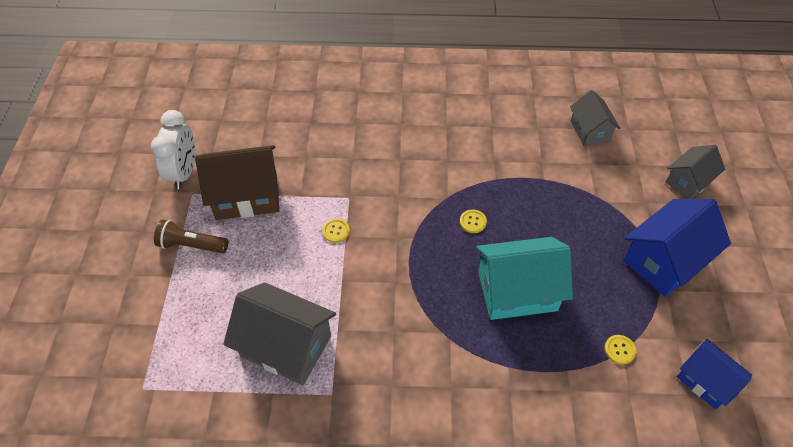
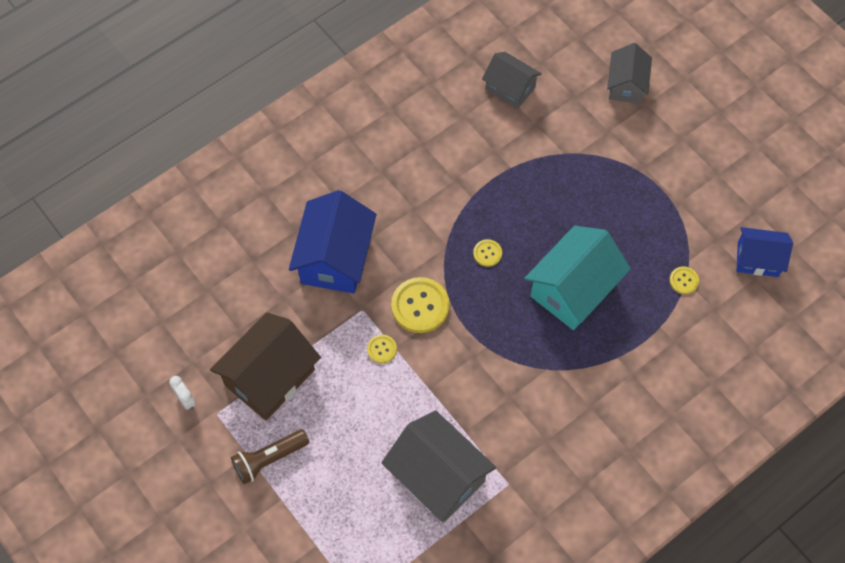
camera: 40 degrees left, 10 degrees up
white clock [151,110,195,189] -> white clock [169,376,196,410], size x0.47
grey house [223,282,336,385] -> grey house turned 60 degrees clockwise [381,411,496,523]
blue house [623,199,731,297] -> blue house moved to [289,190,377,294]
none -> yellow button [391,277,449,333]

